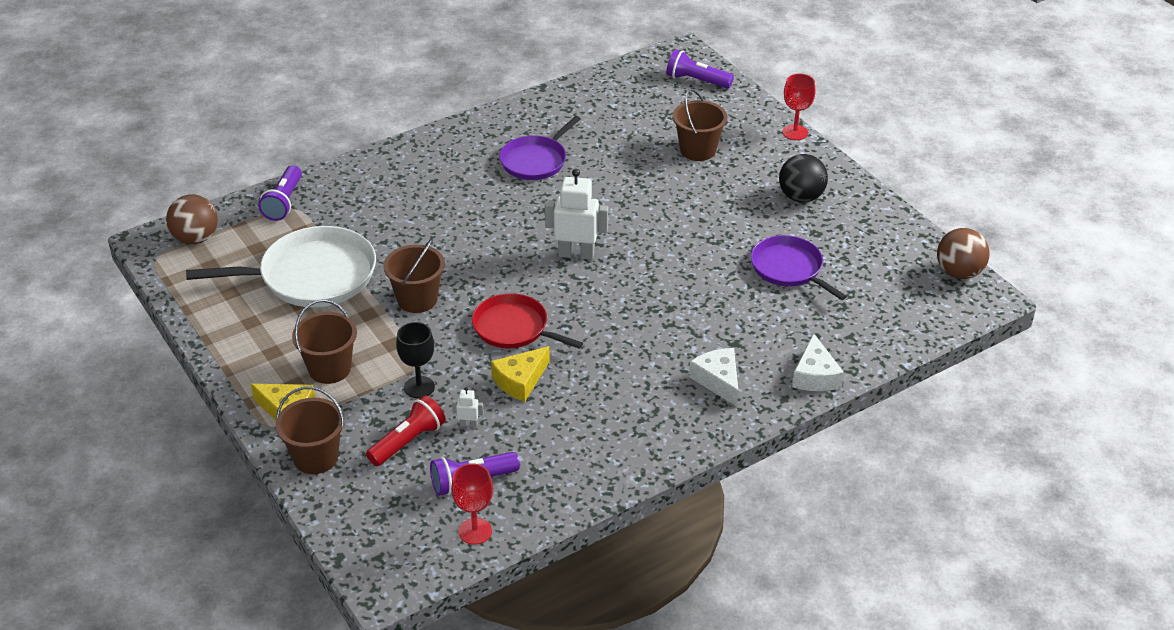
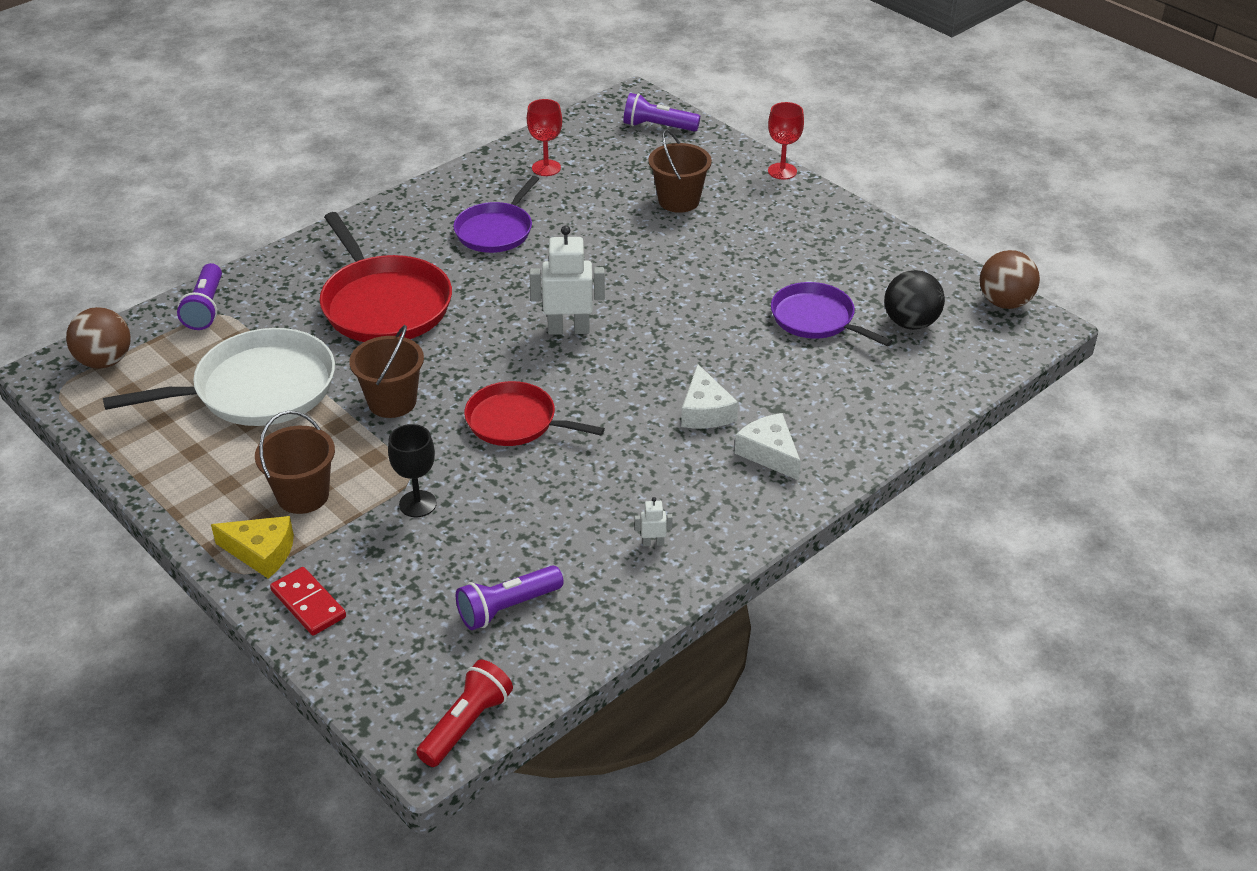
camera: 10 degrees left, 0 degrees up
brown bucket [276,386,345,474] -> red domino [270,567,346,636]
red flashlight [366,395,446,466] -> red flashlight moved to [416,660,513,767]
red goblet [451,464,493,545] -> red goblet moved to [527,99,562,176]
white robot [452,387,484,428] -> white robot moved to [635,497,673,546]
yellow cheese [491,346,550,402] -> none
black ball [779,154,828,202] -> black ball moved to [884,270,945,330]
white cheese [792,334,844,391] -> white cheese moved to [681,364,738,428]
none -> red pan [319,212,452,342]

